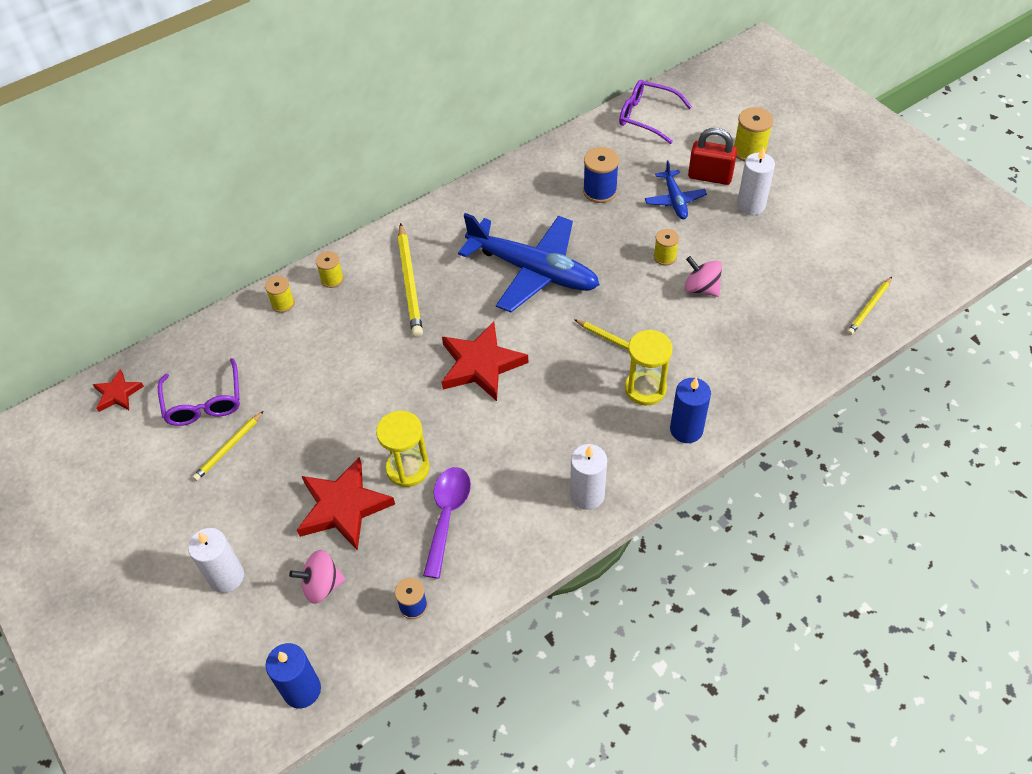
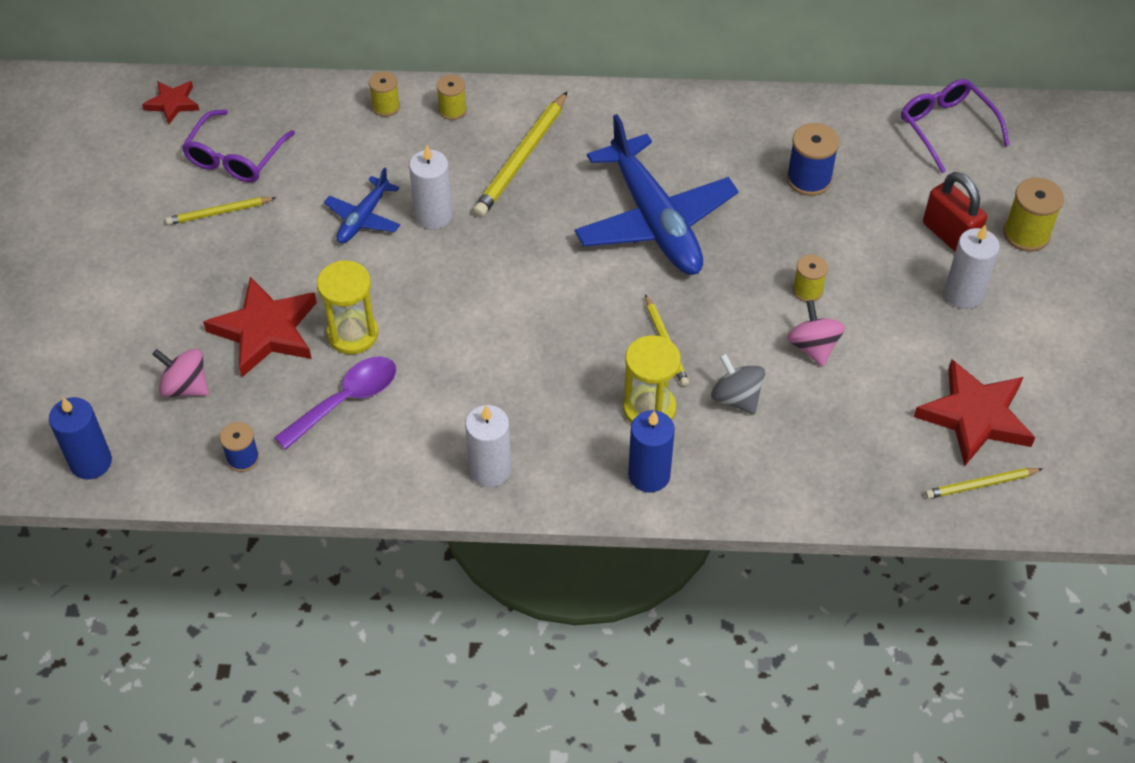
camera: 35 degrees right, 0 degrees up
white candle [188,528,244,593] -> white candle moved to [409,145,453,230]
red star [442,322,528,401] -> red star moved to [914,359,1035,466]
blue plane [645,160,707,219] -> blue plane moved to [324,167,400,243]
none -> grey spinning top [711,353,765,415]

